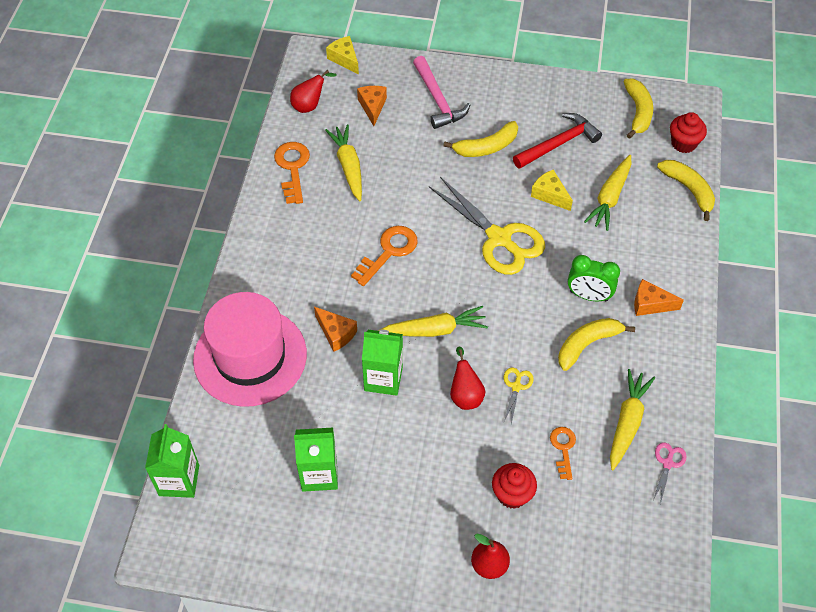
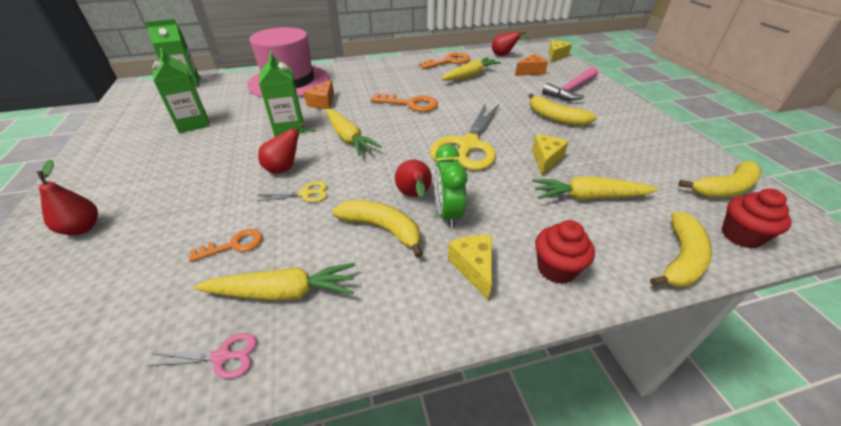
camera: 65 degrees right, 15 degrees down
red cupcake [492,463,537,509] -> red cupcake moved to [535,220,595,284]
red hammer [513,113,602,169] -> none
orange cheese [634,279,684,316] -> yellow cheese [448,235,492,301]
none -> red pear [395,159,432,197]

